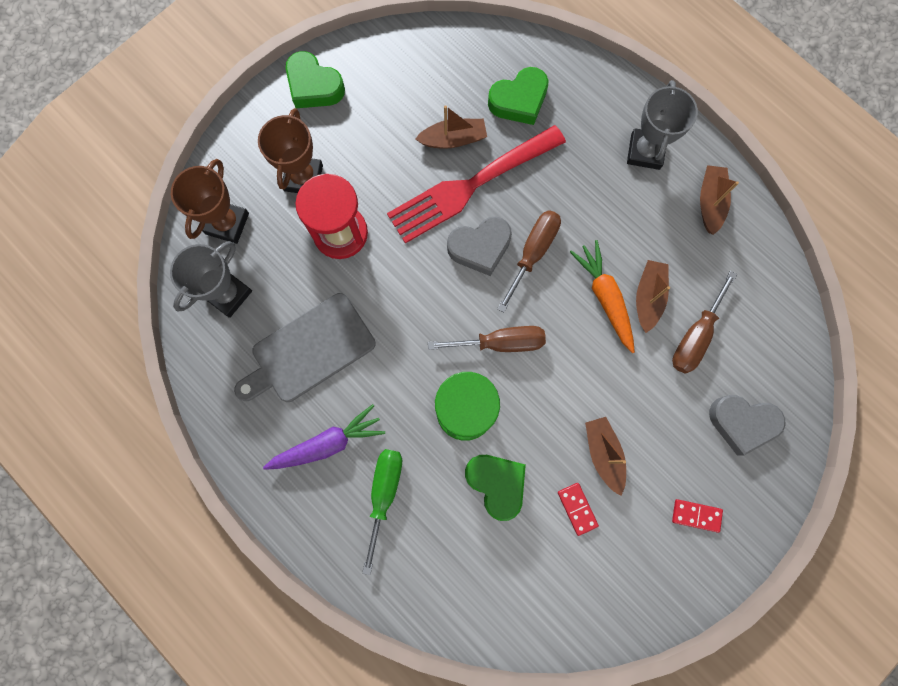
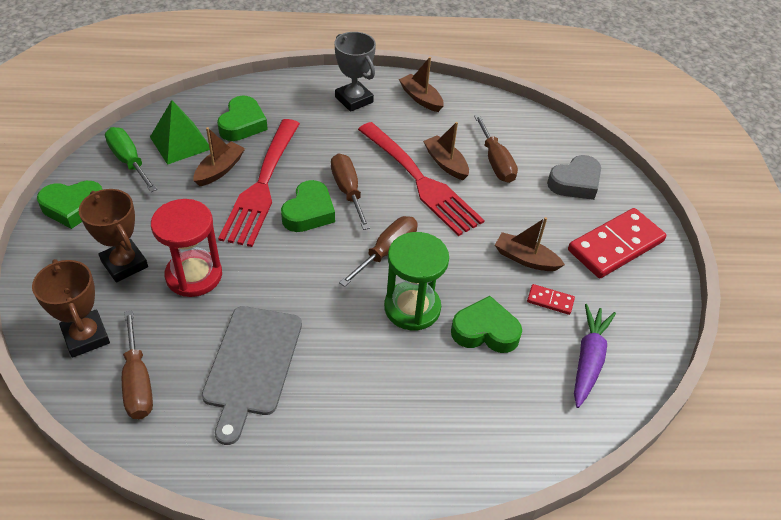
camera: 50 degrees left, 30 degrees down
grey trophy [170,241,252,318] -> brown screwdriver [122,310,153,419]
purple carrot [263,404,385,470] -> purple carrot moved to [574,304,616,408]
green screwdriver [362,449,402,575] -> green screwdriver moved to [105,127,157,192]
grey heart [447,217,512,276] -> green heart [281,180,335,232]
orange carrot [570,240,635,353] -> red fork [358,122,485,236]
red domino [672,499,723,533] -> red domino [568,208,666,278], size x2.26
none -> green pyramid [150,100,210,165]

